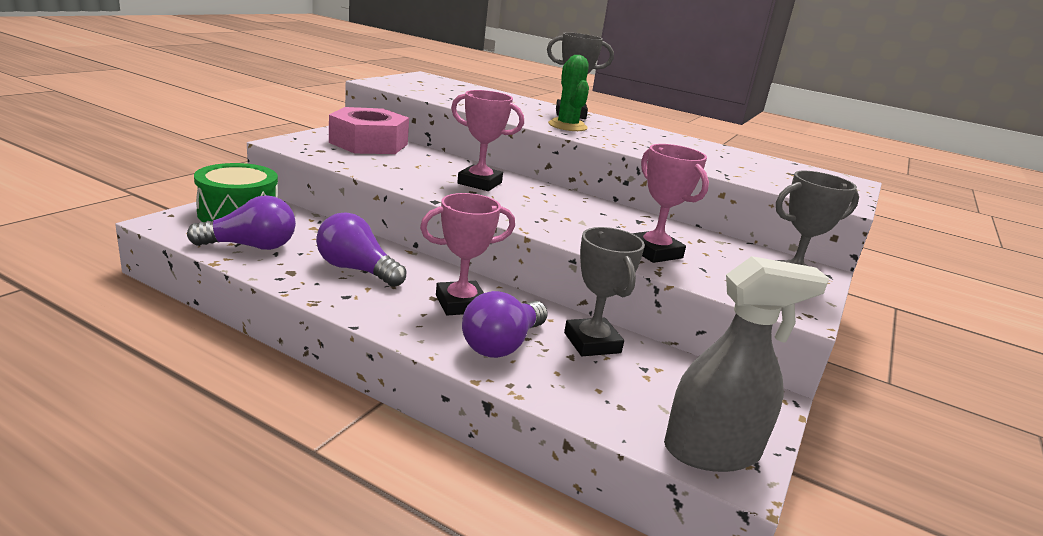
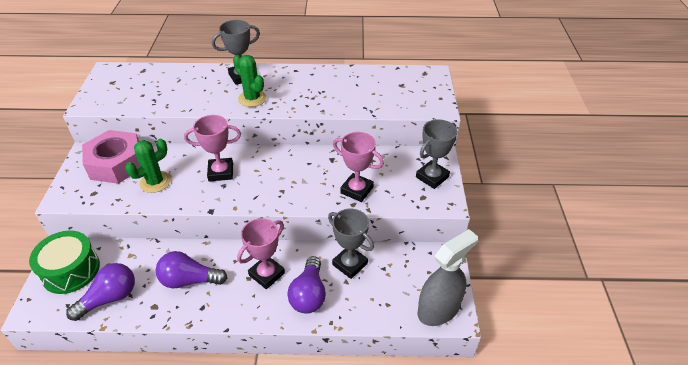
camera: 25 degrees left, 20 degrees up
none -> green cactus [125,139,171,193]

